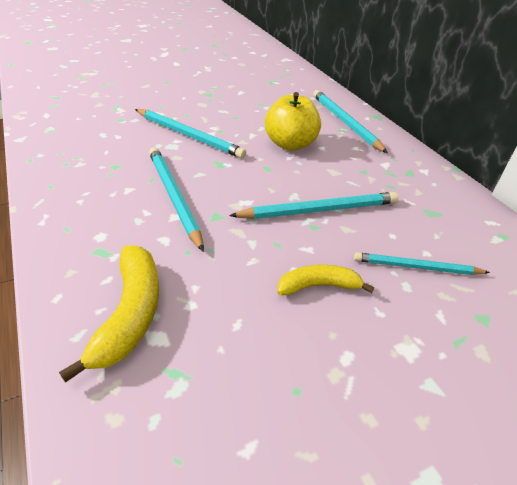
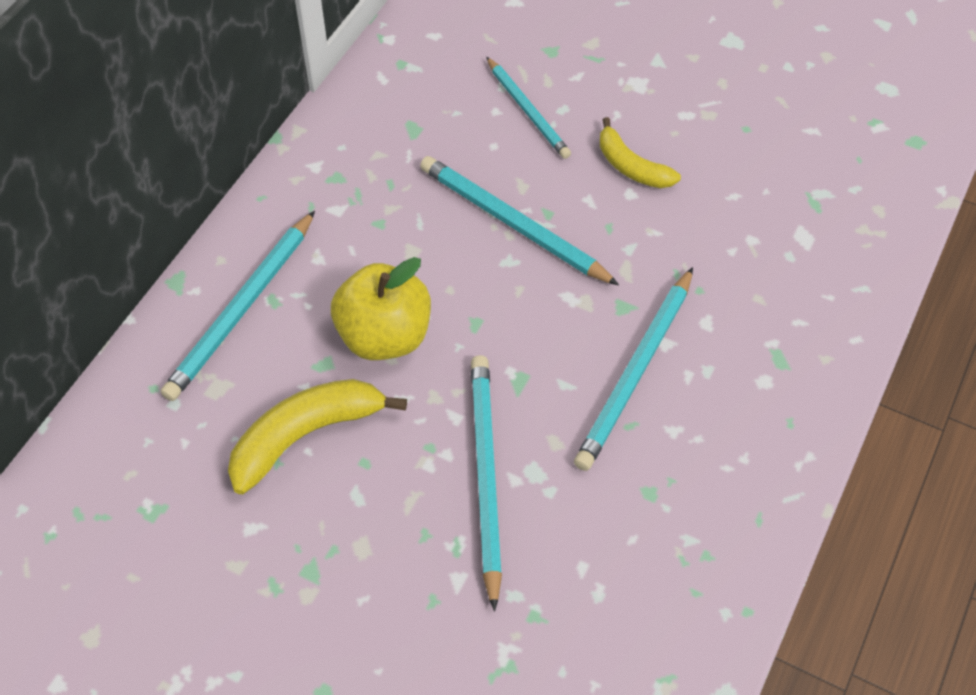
camera: 125 degrees left, 15 degrees up
yellow banana [59,245,159,383] -> yellow banana moved to [228,379,407,494]

